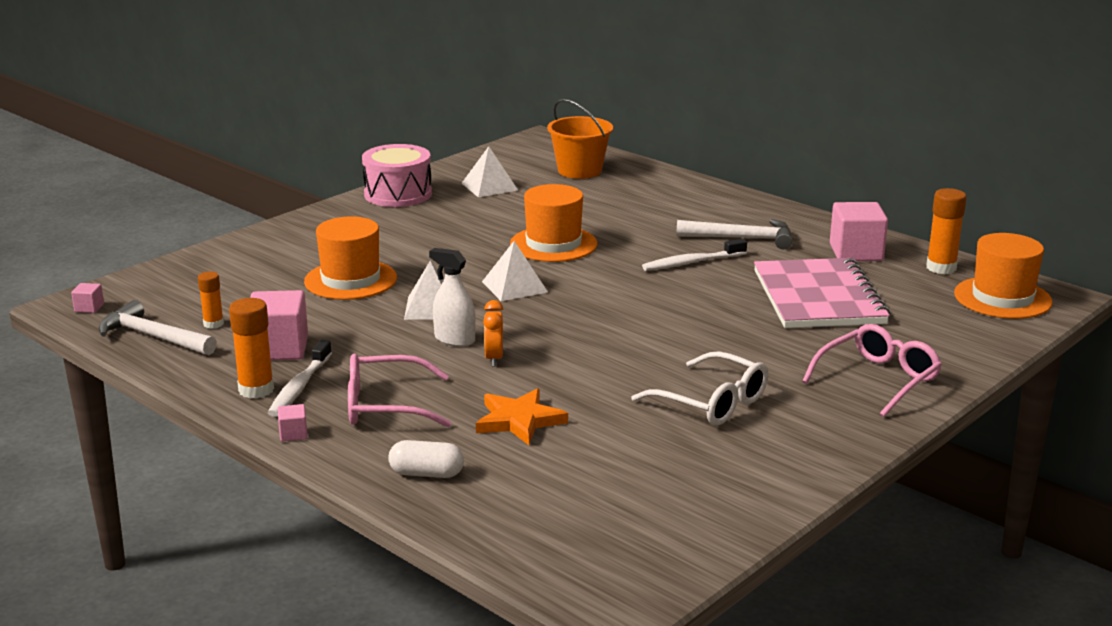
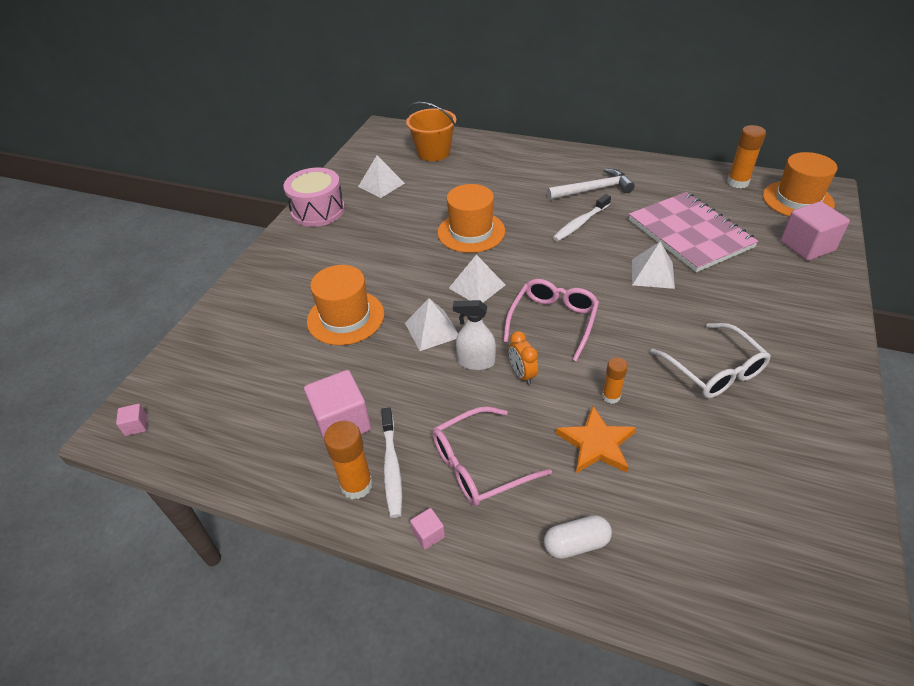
camera: 20 degrees left, 20 degrees up
white hammer [99,300,217,355] -> none
orange glue stick [198,271,224,329] -> orange glue stick moved to [602,357,628,404]
white glasses [631,351,768,425] -> white glasses turned 45 degrees clockwise [650,323,771,398]
pink glasses [802,324,942,417] -> pink glasses moved to [503,279,599,362]
pink cube [830,202,888,261] -> pink cube moved to [781,201,850,261]
none -> white pyramid [632,241,675,289]

